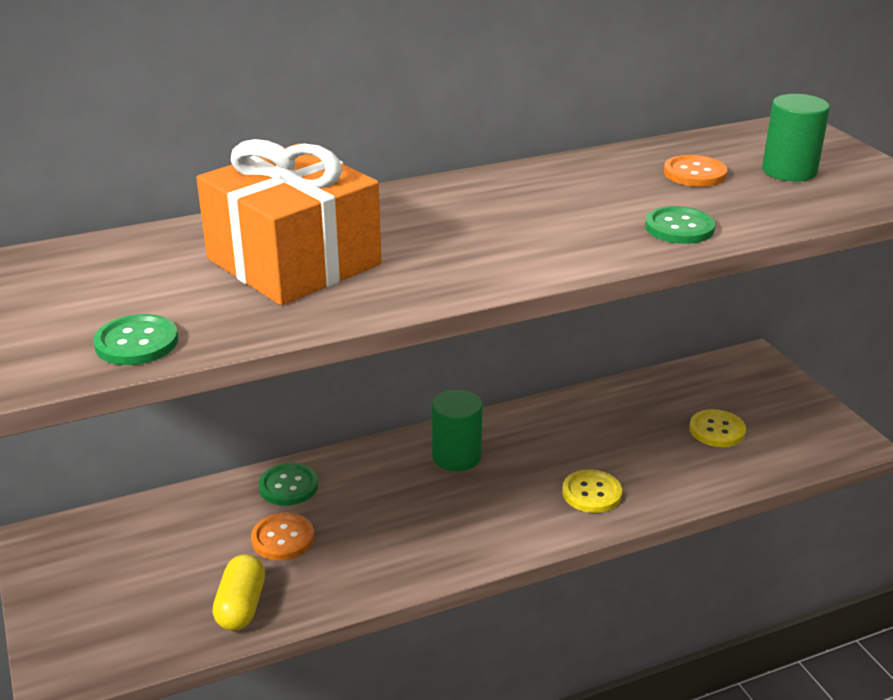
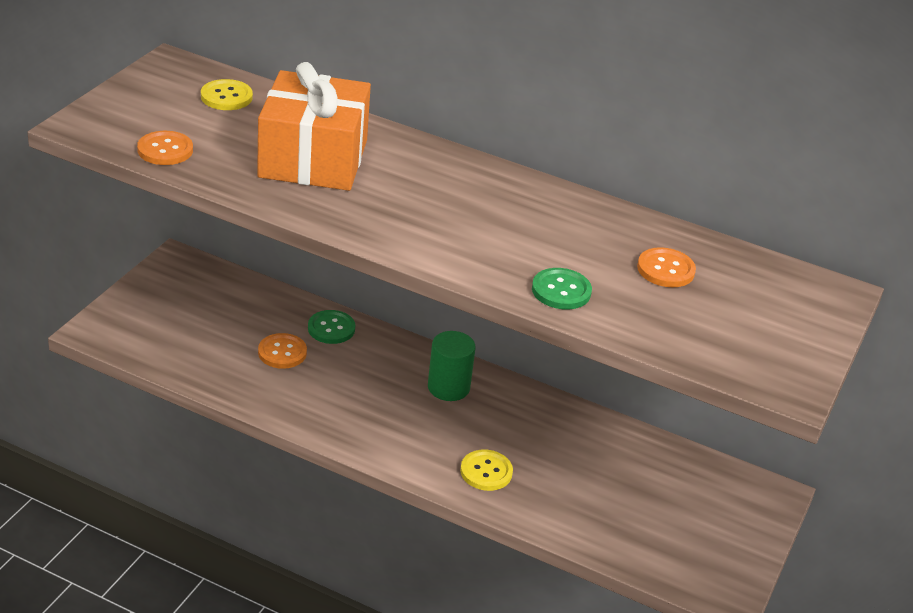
camera: 45 degrees right, 5 degrees up
green button [93,314,178,365] -> orange button [137,131,193,165]
yellow capsule [212,554,265,631] -> none
yellow button [689,409,746,447] -> yellow button moved to [201,79,253,110]
green cylinder [762,94,830,182] -> none

